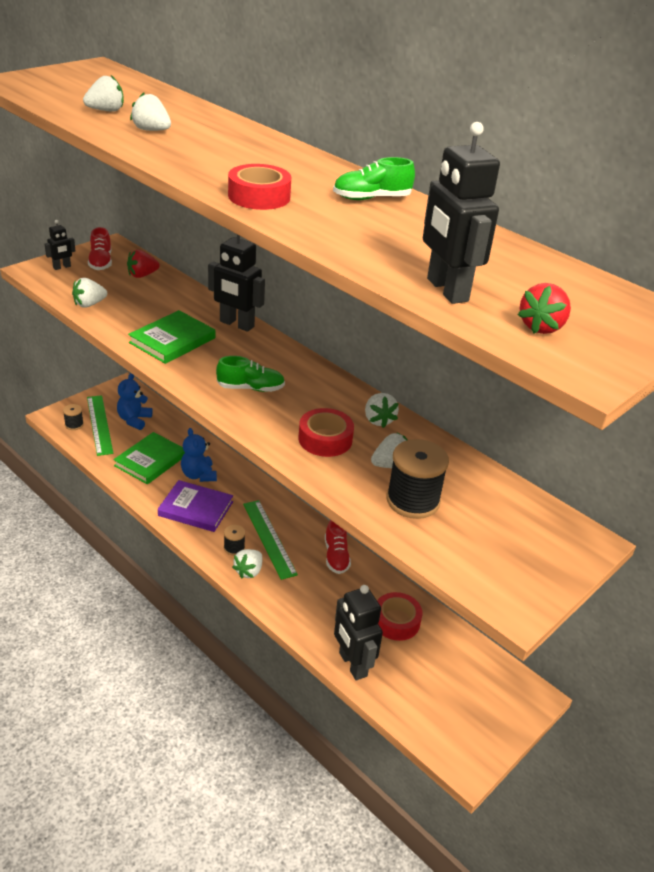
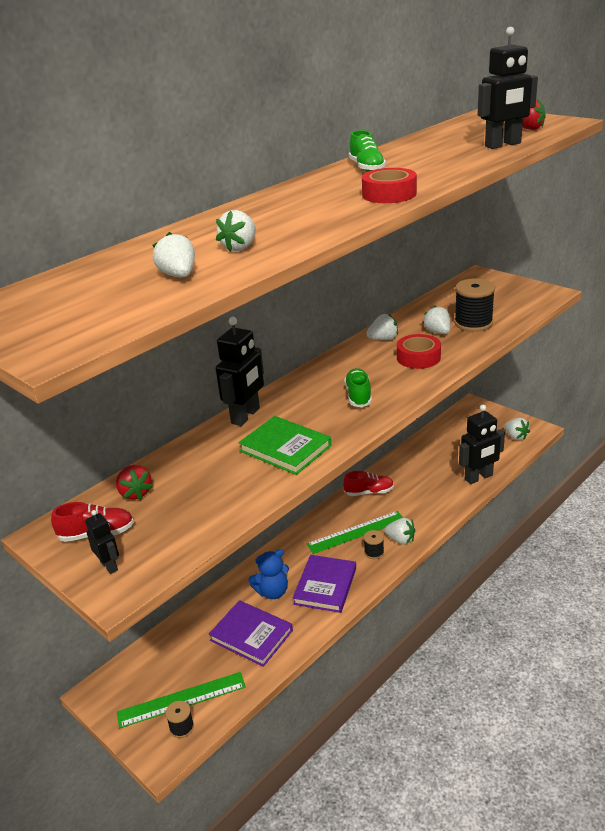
camera: 85 degrees left, 5 degrees down
white strawberry [72,278,107,307] -> white strawberry moved to [504,418,530,440]
green book [113,432,185,484] -> purple book [209,600,293,667]
blue teddy bear [117,373,153,430] -> none
red tape [377,592,423,641] -> none

